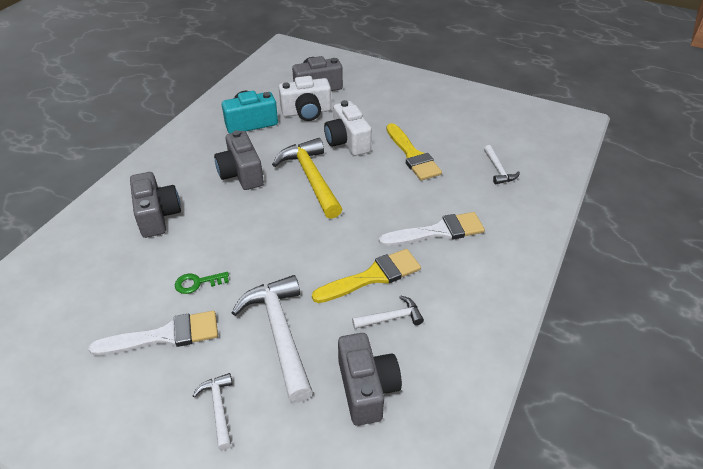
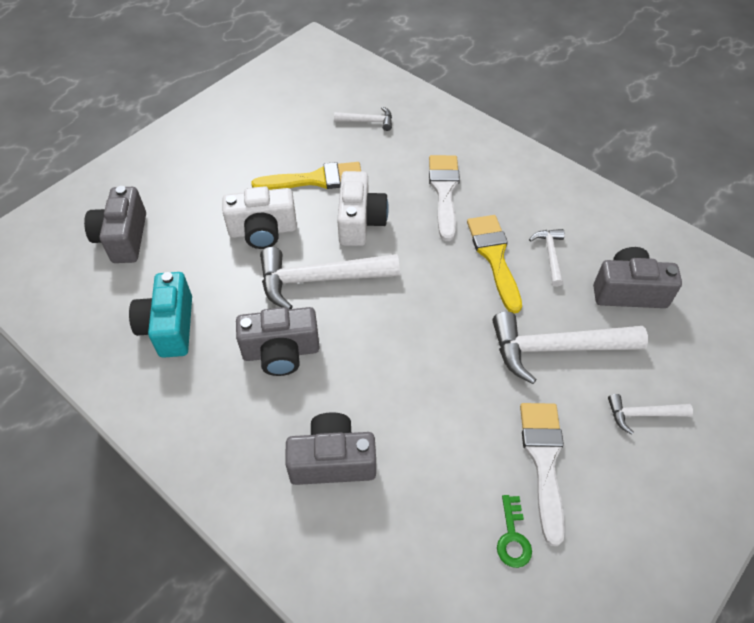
camera: 75 degrees left, 10 degrees up
green key [175,272,229,294] -> green key moved to [497,495,532,568]
yellow hammer [272,138,342,219] -> white hammer [260,247,400,309]
white camera [279,76,331,121] -> white camera moved to [337,171,389,246]

